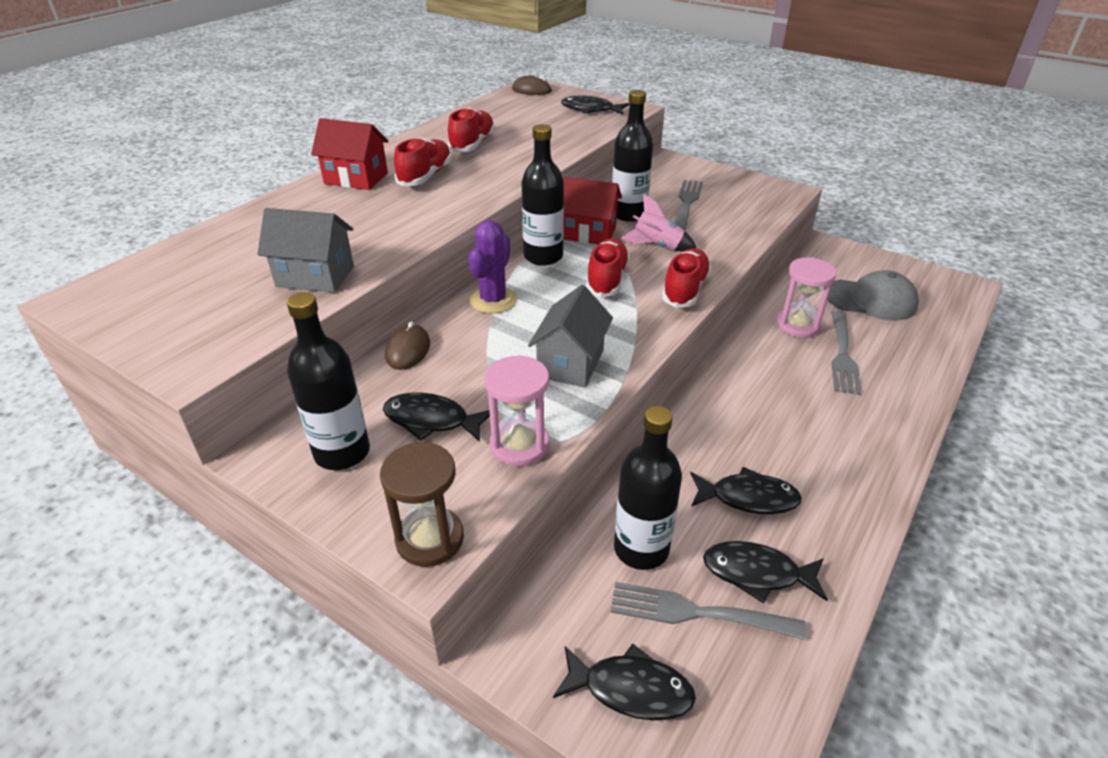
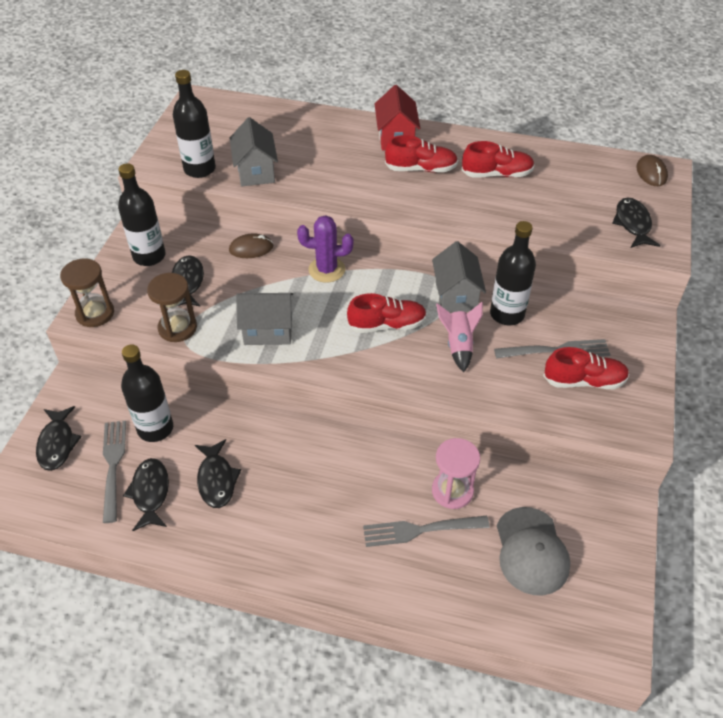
camera: 70 degrees right, 10 degrees up
pink hourglass [485,355,550,466] -> brown hourglass [147,273,197,342]
black bottle [521,124,564,266] -> black bottle moved to [173,70,216,178]
red house [562,177,622,245] -> grey house [432,241,486,313]
red shoe [662,248,711,308] -> red shoe moved to [543,347,629,389]

